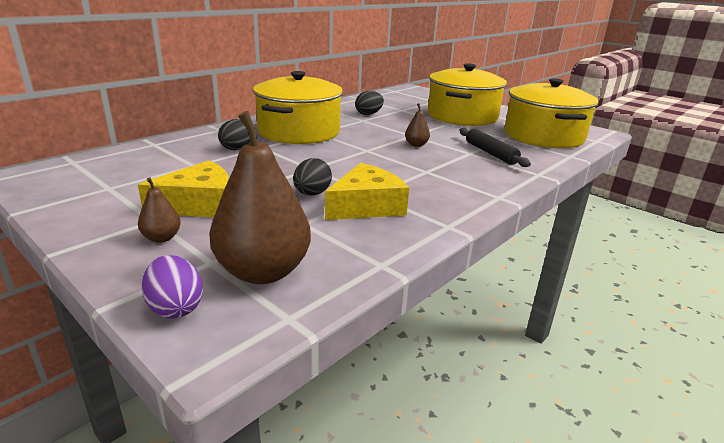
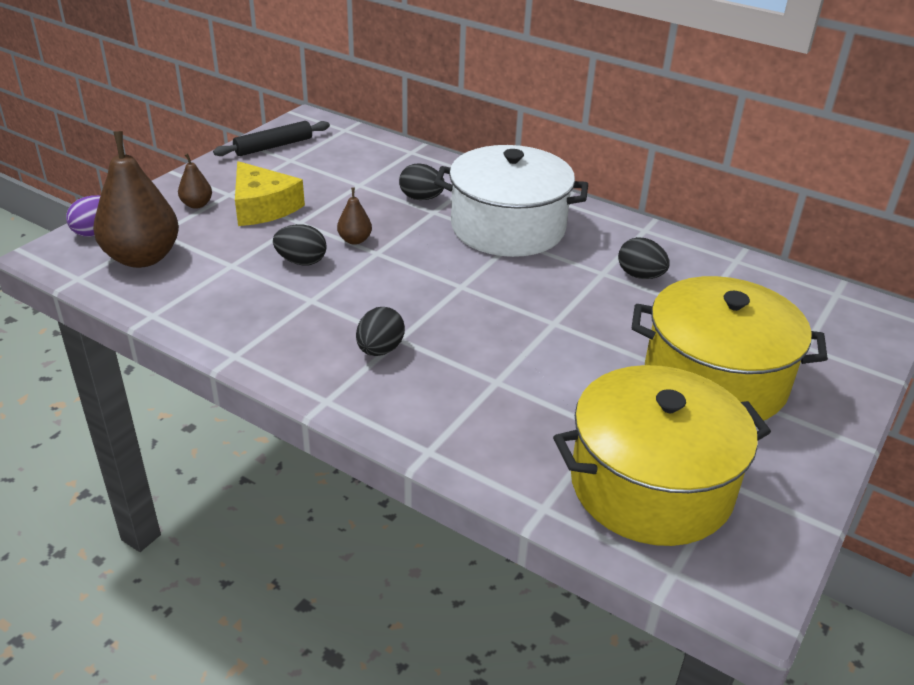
camera: 80 degrees right, 10 degrees up
yellow pot [253,71,343,144] -> white pot [434,145,588,257]
yellow cheese [325,163,409,220] -> none
brown pear [405,103,430,147] -> brown pear moved to [337,187,372,245]
black rolling pin [459,128,531,167] -> black rolling pin moved to [213,121,330,156]
none -> black egg [356,307,405,356]

